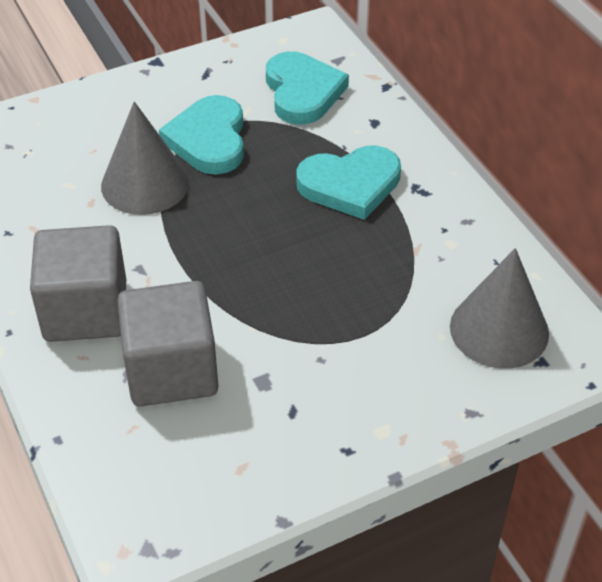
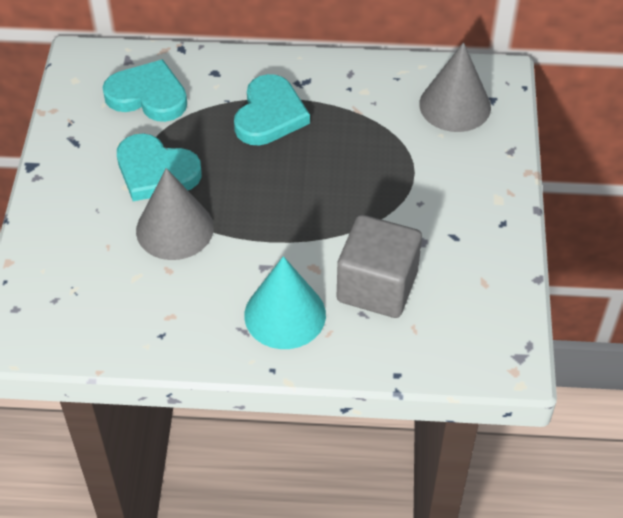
camera: 60 degrees left, 5 degrees up
grey cube [30,225,126,342] -> turquoise cone [244,256,326,349]

